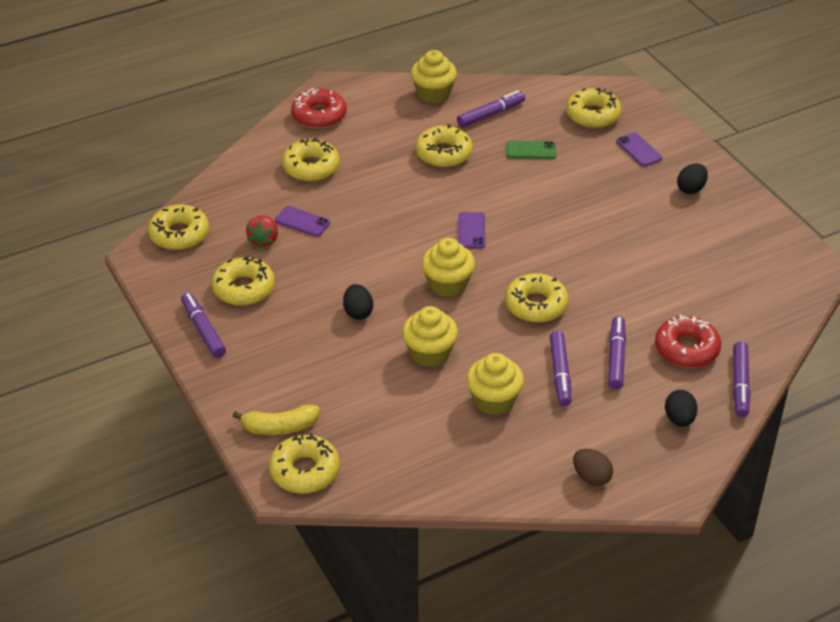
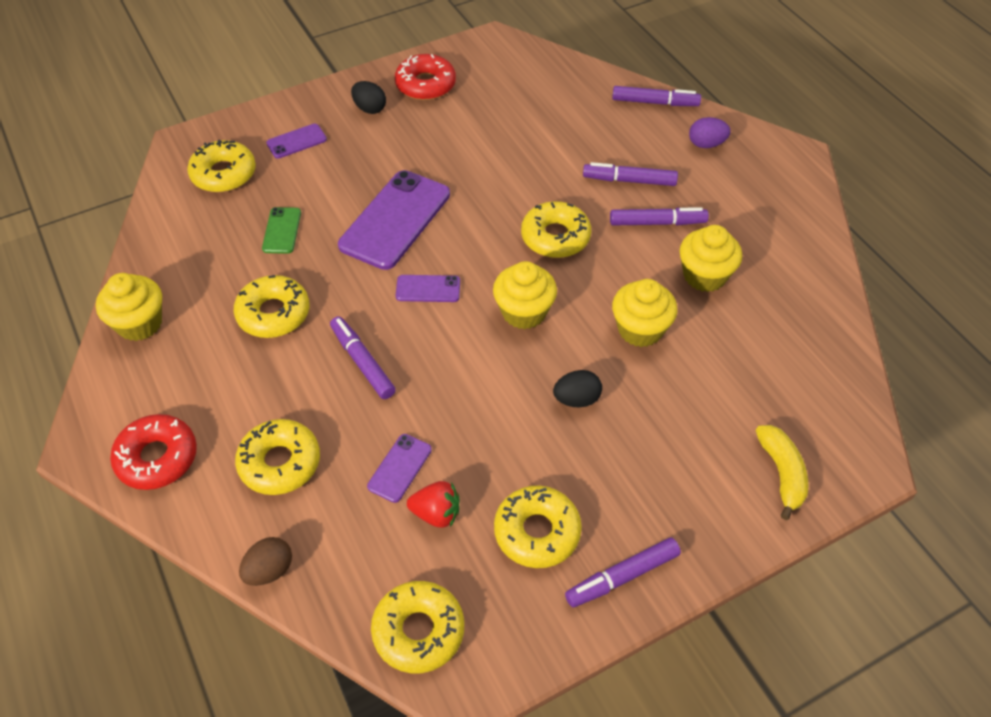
camera: 90 degrees left, 10 degrees up
yellow donut [269,433,340,494] -> none
purple marker [457,90,525,127] -> purple marker moved to [330,316,396,399]
brown egg [573,449,613,486] -> brown egg moved to [239,537,292,586]
red donut [655,315,721,368] -> red donut moved to [395,54,456,100]
black egg [665,390,698,427] -> purple egg [689,117,730,148]
none -> purple phone [338,170,450,270]

